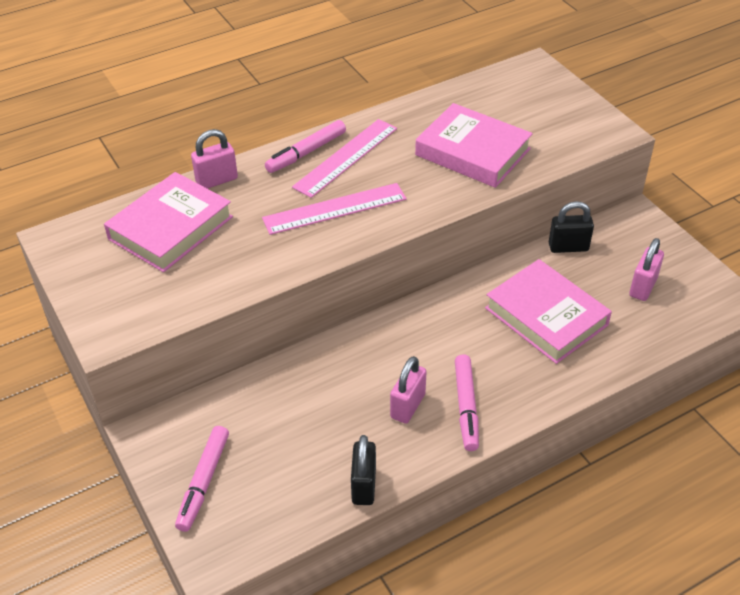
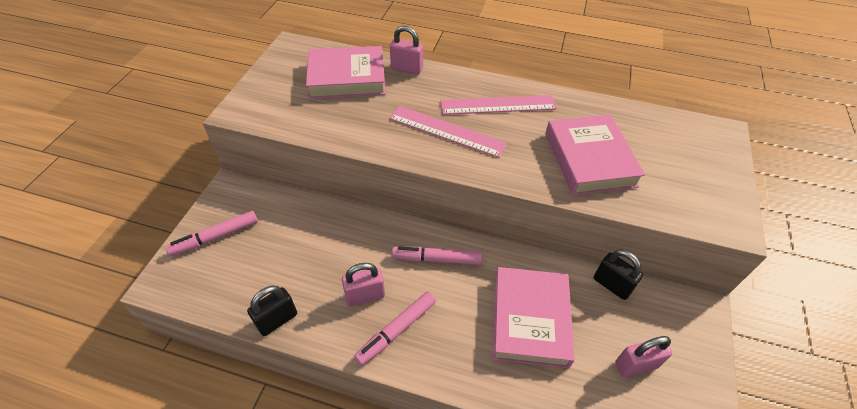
camera: 45 degrees right, 5 degrees up
pink marker [265,120,346,173] -> pink marker moved to [392,246,483,265]

